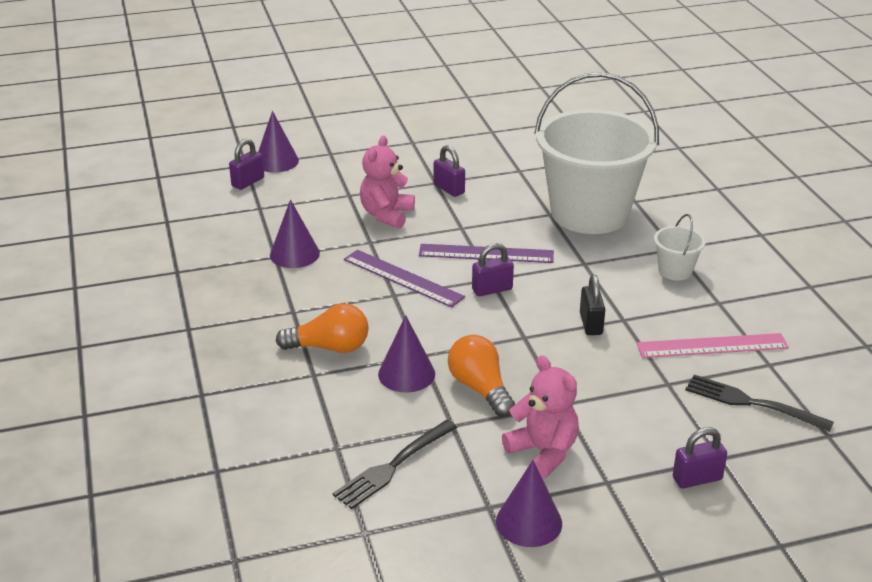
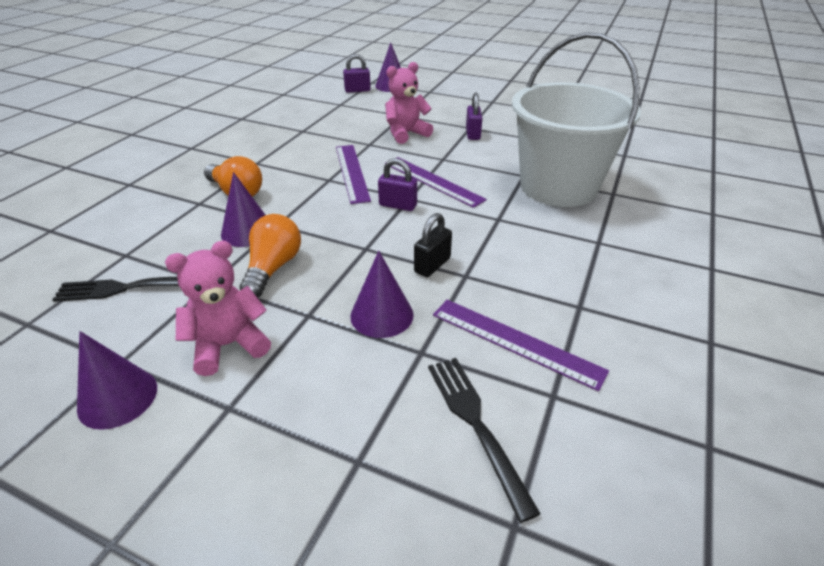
camera: 40 degrees right, 5 degrees up
purple cone [270,199,320,268] -> purple cone moved to [350,251,413,338]
pink teddy bear [502,356,579,479] -> pink teddy bear turned 120 degrees counterclockwise [165,241,271,376]
pink ruler [637,333,789,358] -> purple ruler [433,300,609,391]
white bucket [654,214,706,280] -> none
purple padlock [673,427,727,488] -> none

